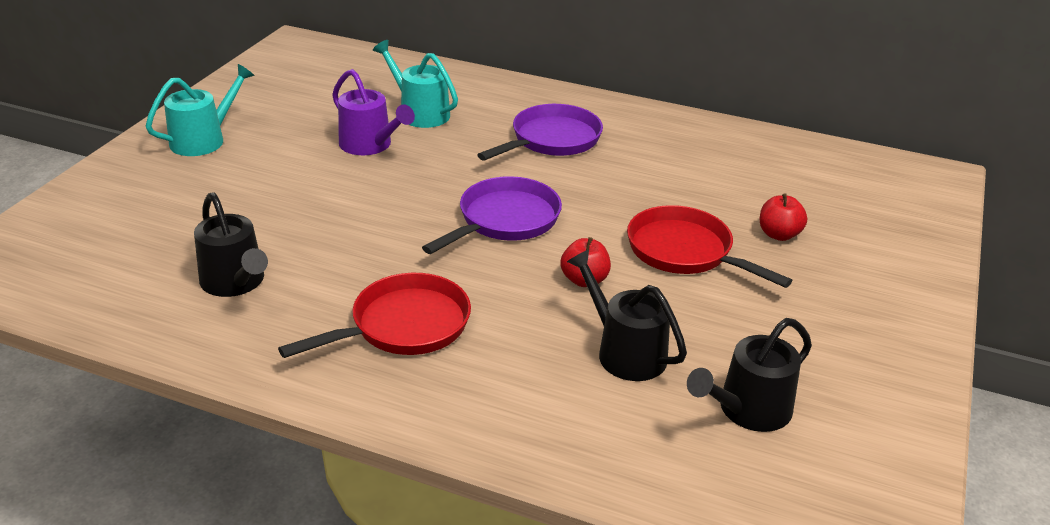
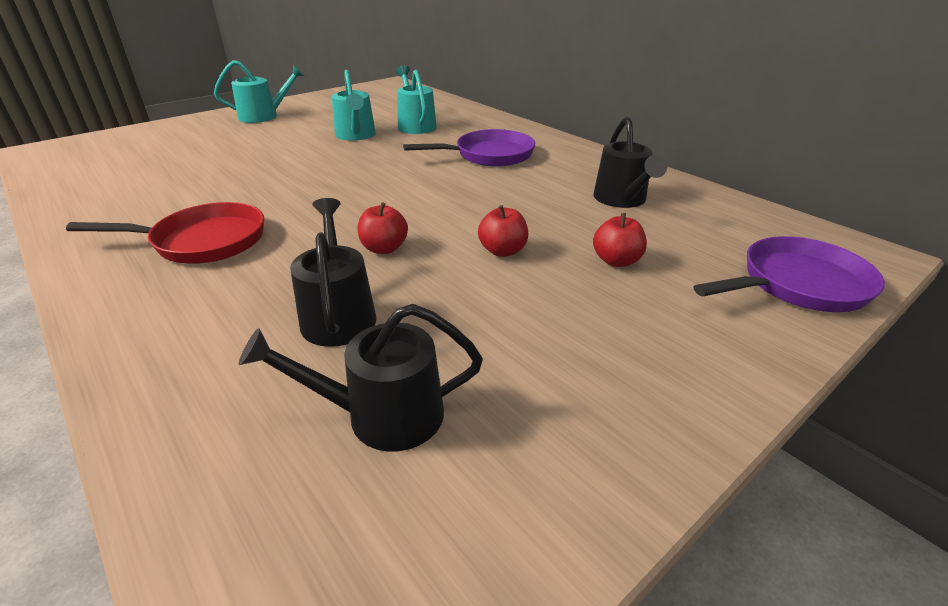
camera: 30 degrees right, 0 degrees up
black watering can [194,192,268,297] -> black watering can moved to [593,116,667,208]
purple watering can [332,69,415,155] -> turquoise watering can [332,70,376,141]
purple pan [422,176,562,254] -> purple pan moved to [693,236,885,312]
red pan [627,205,793,288] -> red apple [478,205,528,257]

